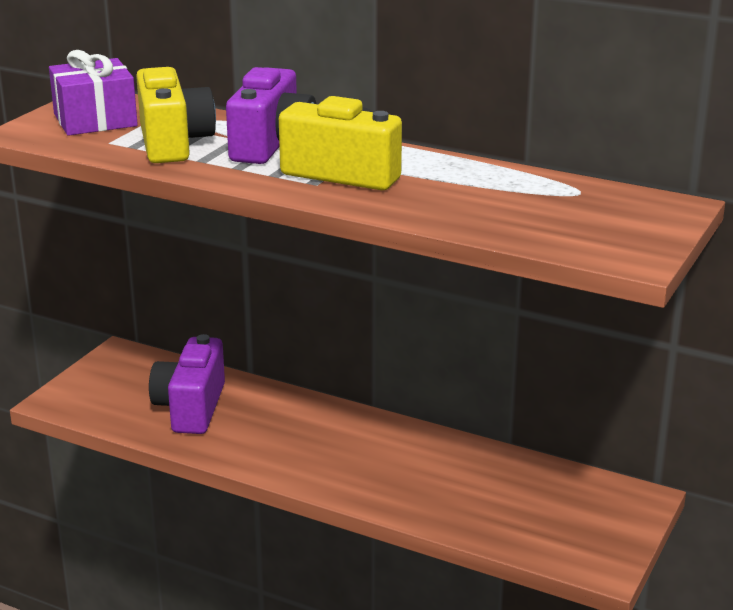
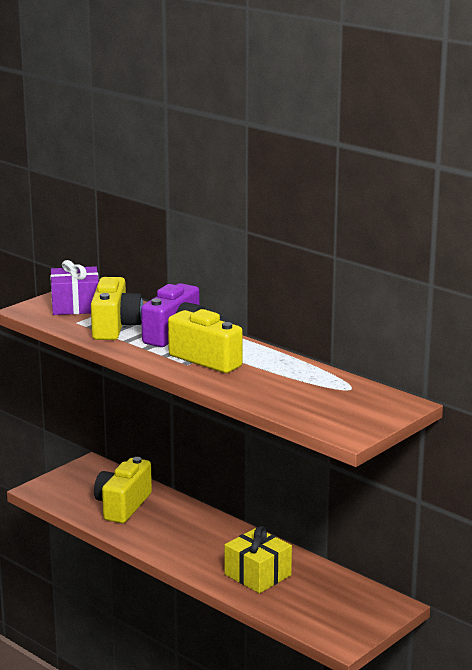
camera: 15 degrees right, 5 degrees down
purple camera [149,334,225,434] -> yellow camera [94,457,152,523]
none -> yellow gift [225,526,292,593]

